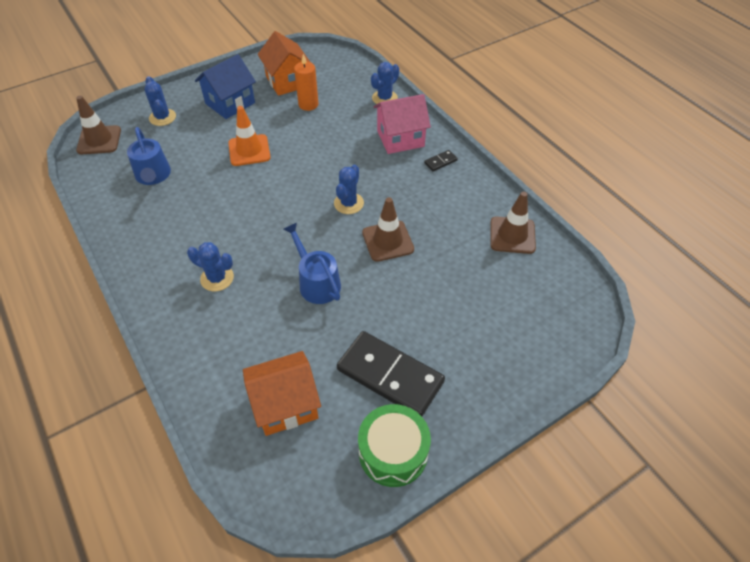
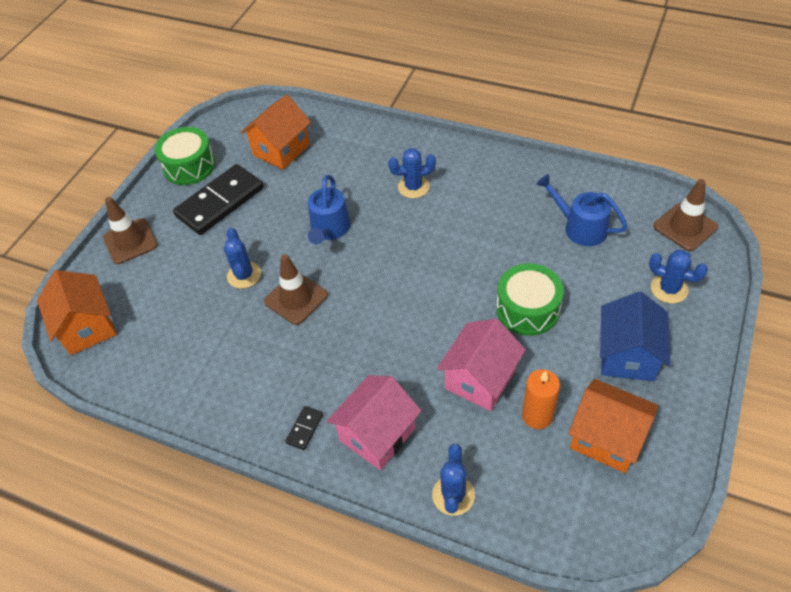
camera: 150 degrees right, 0 degrees up
orange traffic cone [228,106,271,166] -> green drum [496,264,564,336]
blue watering can [283,223,341,304] -> blue watering can turned 75 degrees clockwise [308,175,351,244]
blue cactus [334,164,364,214] -> blue cactus moved to [224,228,261,289]
black domino [337,331,445,416] -> black domino turned 45 degrees counterclockwise [173,164,264,235]
brown traffic cone [490,191,536,254] -> brown traffic cone moved to [103,197,158,264]
none -> orange house [37,270,117,355]
none -> pink house [437,319,526,411]

